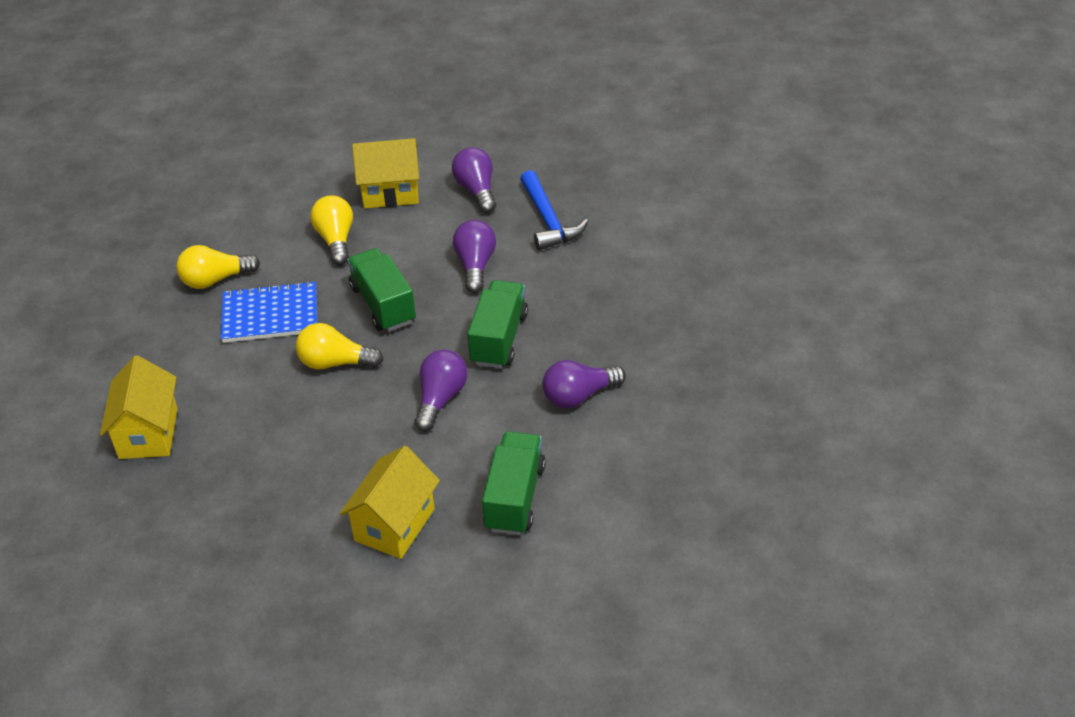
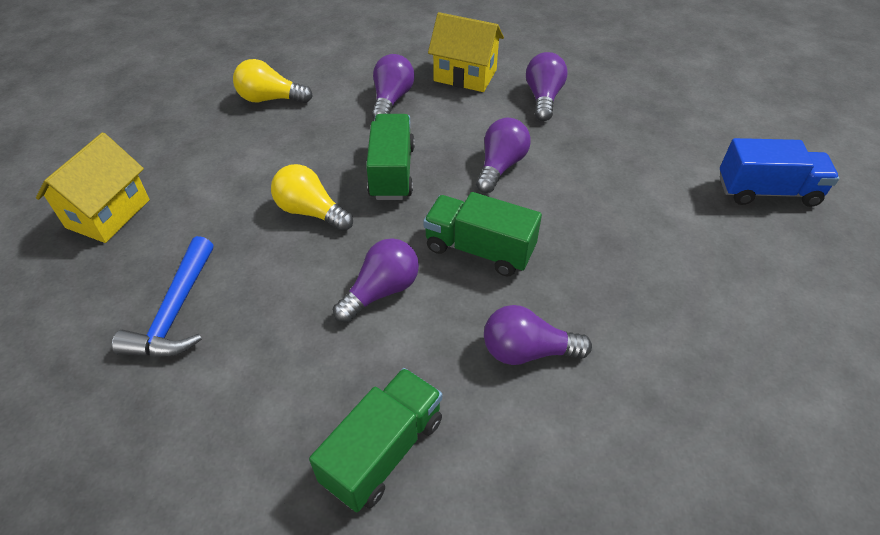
camera: 25 degrees right, 5 degrees up
blue notebook [221,281,317,343] -> none
yellow light bulb [310,195,353,265] -> purple light bulb [372,54,415,120]
yellow house [339,446,440,559] -> none
green truck [467,280,528,368] -> green truck turned 105 degrees counterclockwise [423,192,542,276]
blue hammer [520,170,589,250] -> blue hammer moved to [112,236,213,357]
none -> blue truck [720,138,839,207]

